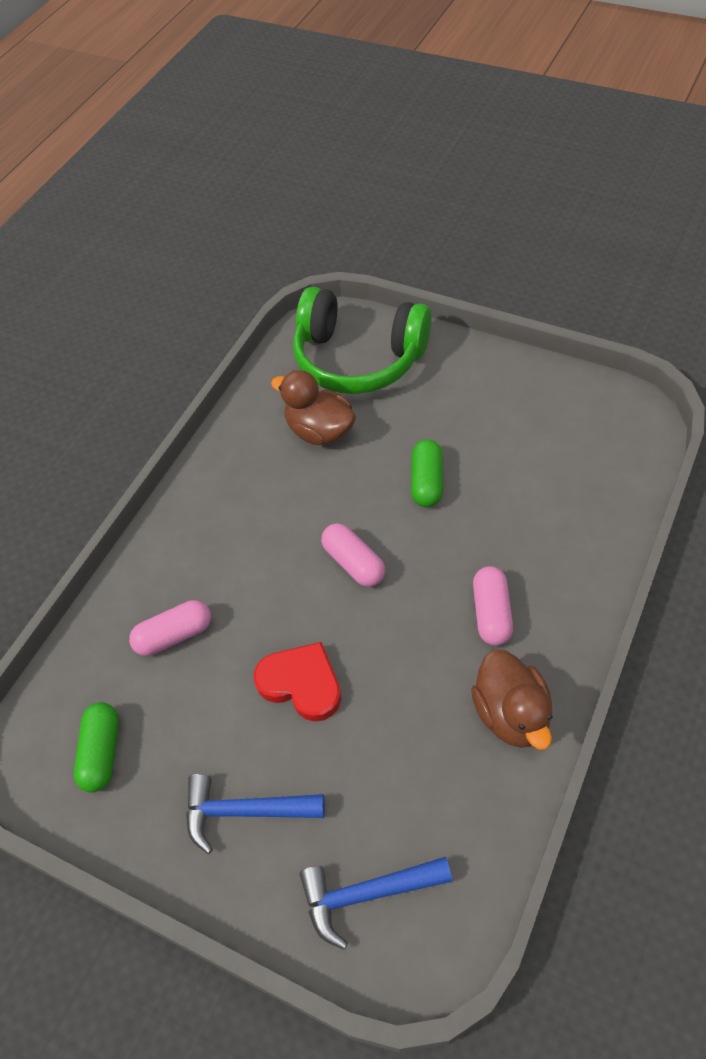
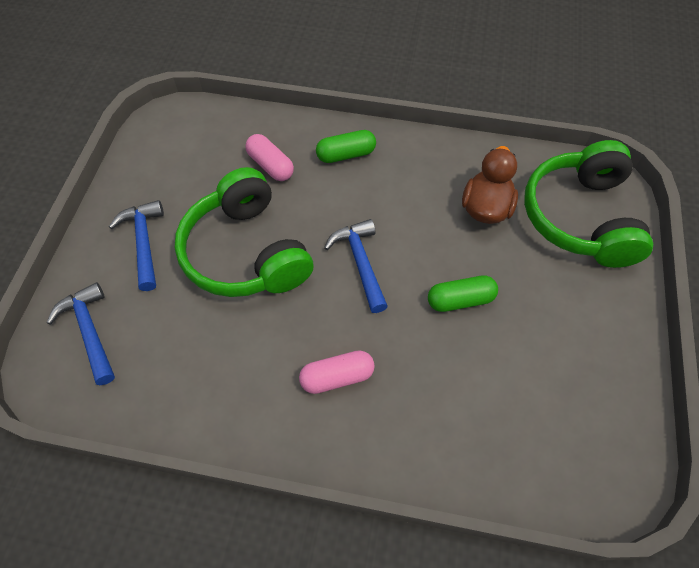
camera: 70 degrees right, 5 degrees up
green capsule [74,702,119,793] -> green capsule moved to [316,130,376,163]
red heart [254,642,341,721] -> green headphones [175,167,314,297]
pink capsule [321,523,385,587] -> blue hammer [324,219,388,313]
brown duck [471,650,552,750] -> none

